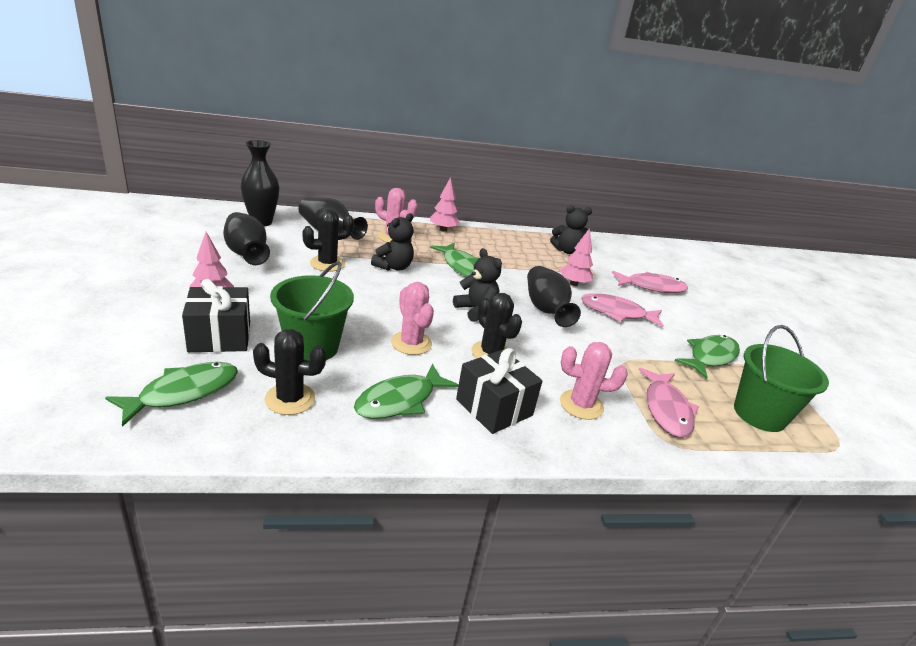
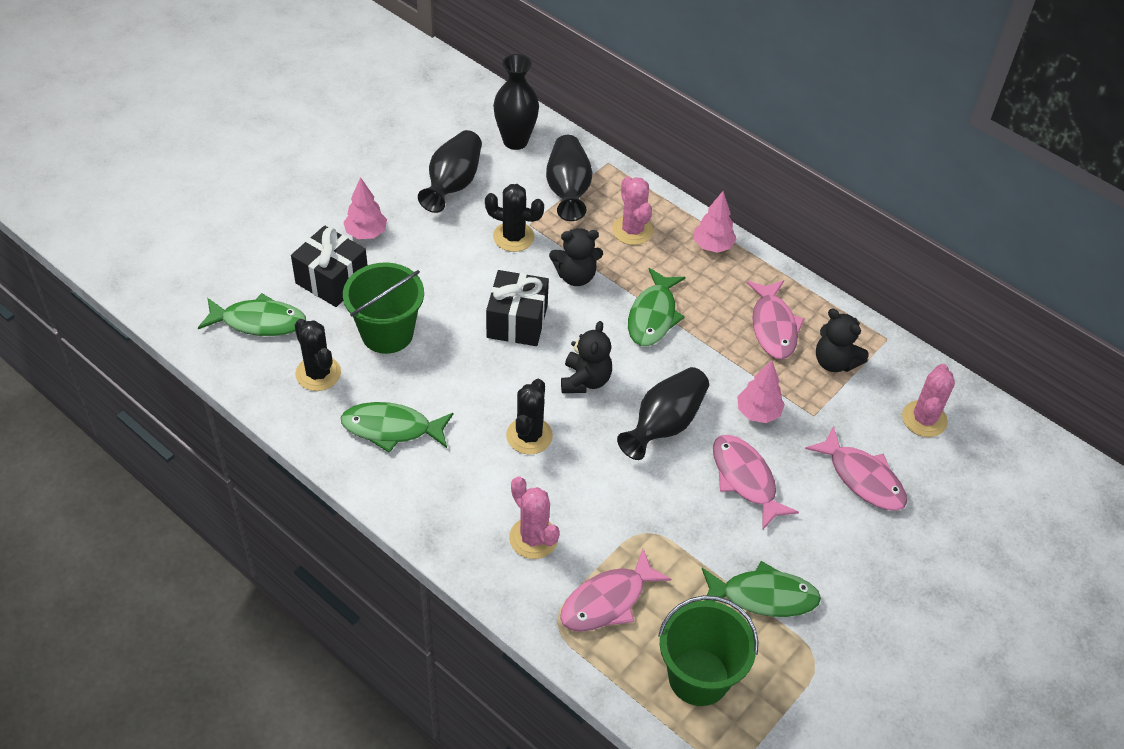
camera: 50 degrees right, 20 degrees up
pink cactus [391,282,434,355] -> pink cactus moved to [902,364,955,437]
black gift [456,348,543,434] -> black gift moved to [486,270,549,346]
none -> pink fish [746,280,805,359]

